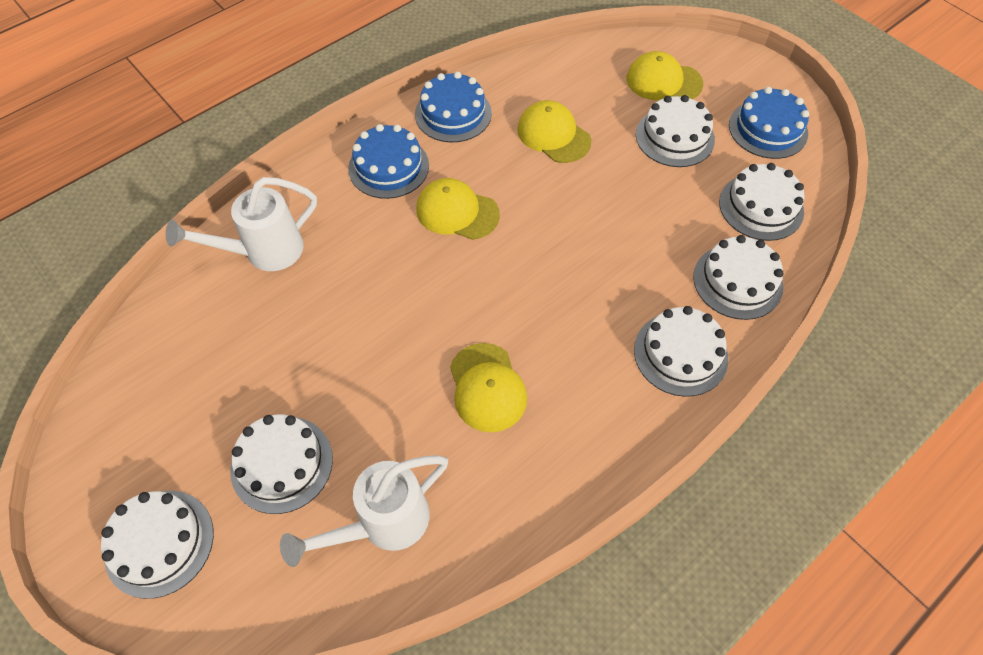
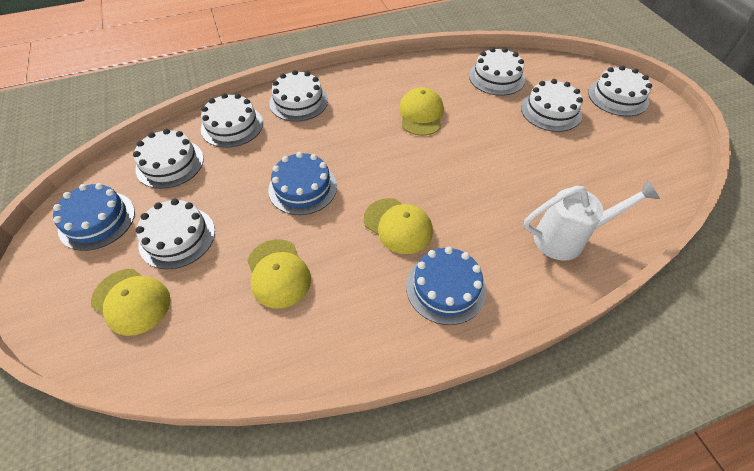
camera: 160 degrees left, 5 degrees down
white watering can [280,455,448,567] -> white cake [469,47,525,96]
blue cake [415,72,492,142] -> blue cake moved to [268,152,337,215]

